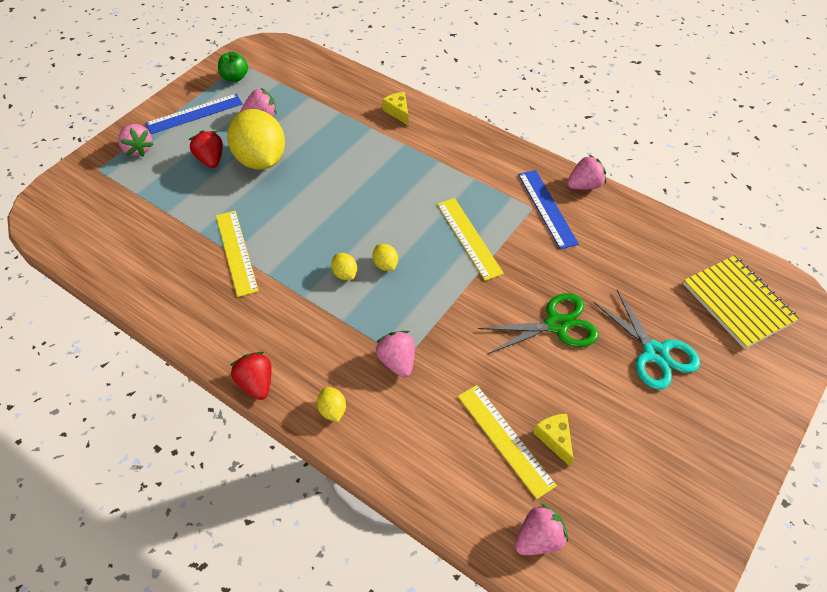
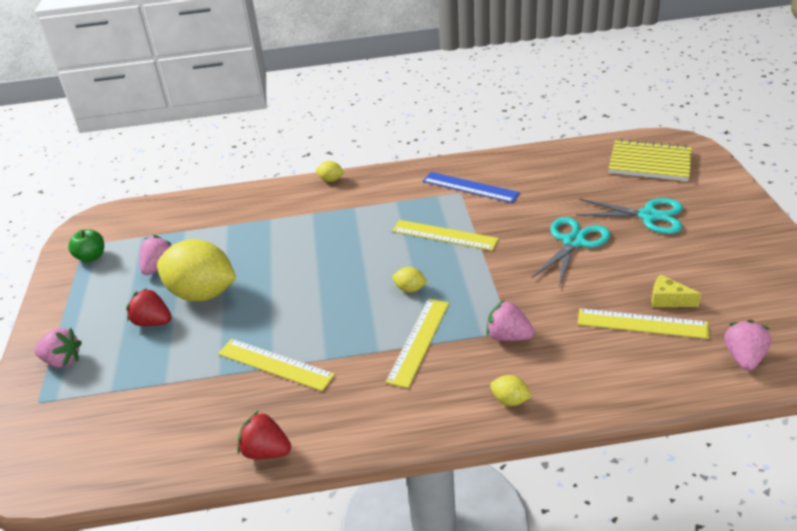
camera: 40 degrees left, 15 degrees down
blue ruler [145,94,243,134] -> none
red strawberry [230,352,272,400] -> red strawberry moved to [237,411,291,459]
yellow lemon [331,253,357,280] -> yellow lemon moved to [316,161,345,182]
yellow cheese [382,92,409,126] -> none
green scissors [478,293,599,354] -> turquoise scissors [532,217,610,286]
pink strawberry [567,155,606,190] -> none
none -> yellow ruler [386,299,449,388]

